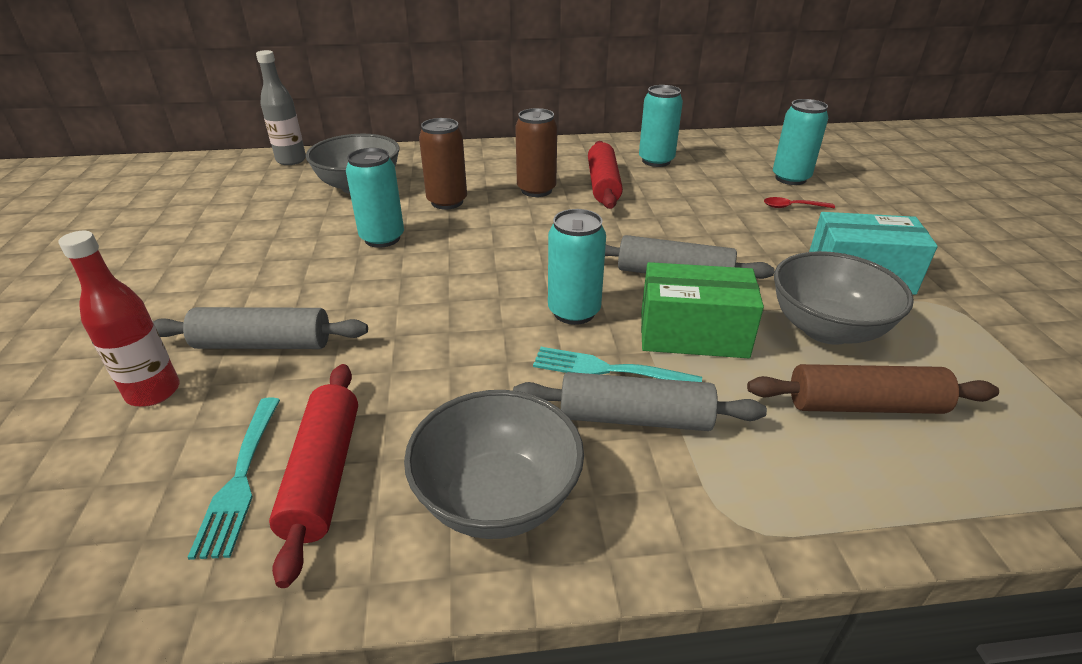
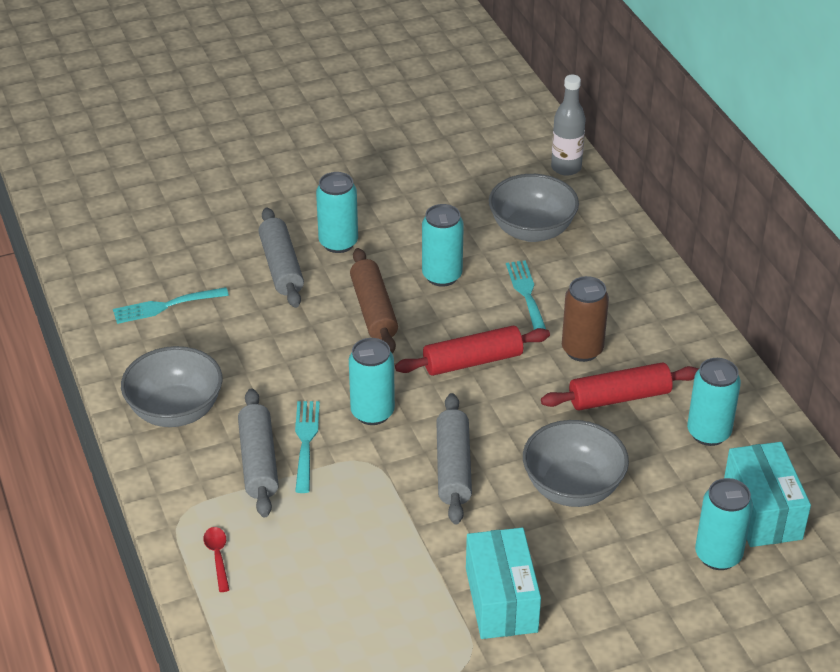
camera: 75 degrees right, 5 degrees up
red bottle [58,231,180,407] -> none
red rolling pin [269,364,358,588] -> red rolling pin moved to [395,326,550,376]
brown can [419,118,467,209] -> turquoise fork [506,260,546,330]
green box [641,262,764,358] -> none
brown rolling pin [747,364,999,414] -> brown rolling pin moved to [350,248,398,354]
red spoon [764,197,835,208] -> red spoon moved to [204,527,229,592]
grey bowl [774,251,914,345] -> grey bowl moved to [523,420,629,507]
none -> turquoise can [316,172,358,253]
none -> turquoise box [724,442,811,547]

